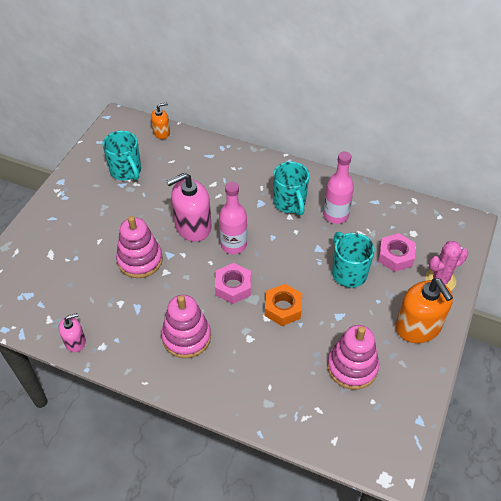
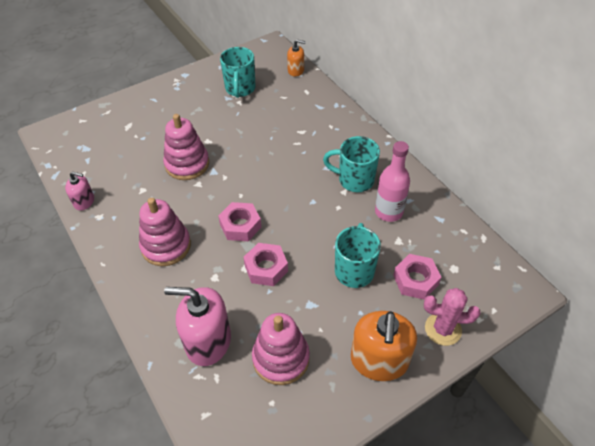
camera: 35 degrees right, 0 degrees up
pink soap dispenser [167,173,212,242] -> pink soap dispenser moved to [164,287,231,366]
pink bottle [219,182,247,254] -> none
orange nut [265,284,302,326] -> pink nut [243,243,288,286]
turquoise mug [273,162,309,216] -> turquoise mug turned 90 degrees clockwise [323,136,380,192]

